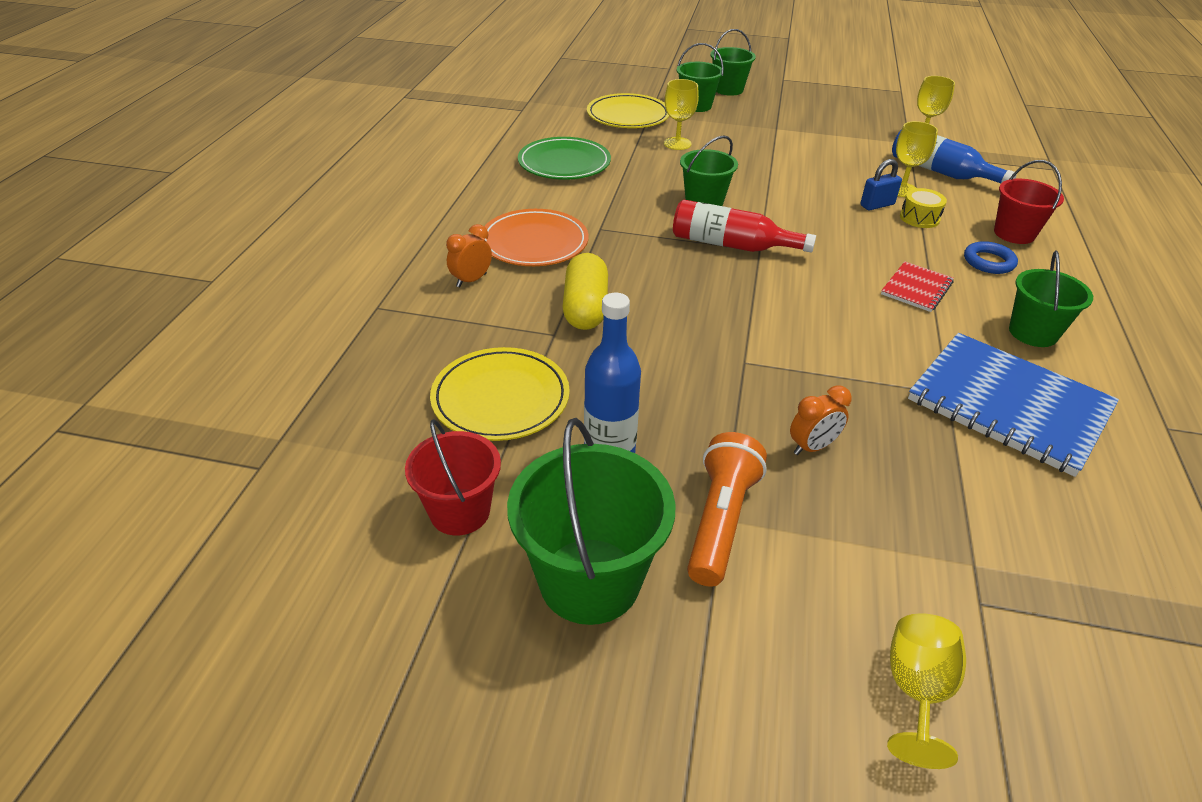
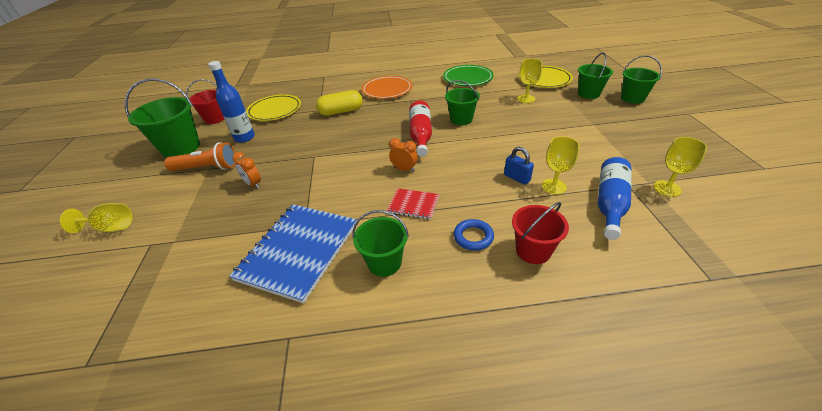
camera: 75 degrees right, 0 degrees up
orange clock [446,224,492,287] -> orange clock moved to [389,138,418,172]
yellow drum [900,188,947,228] -> none

